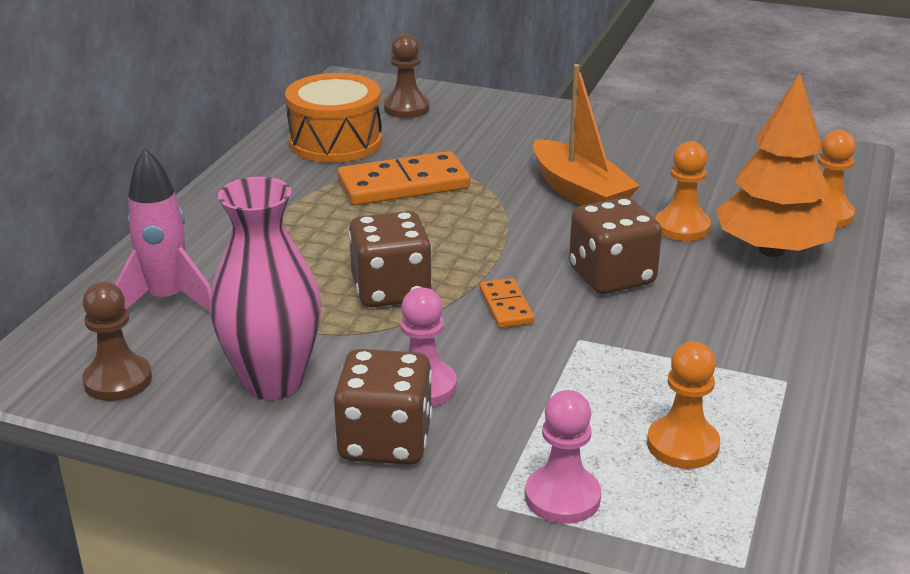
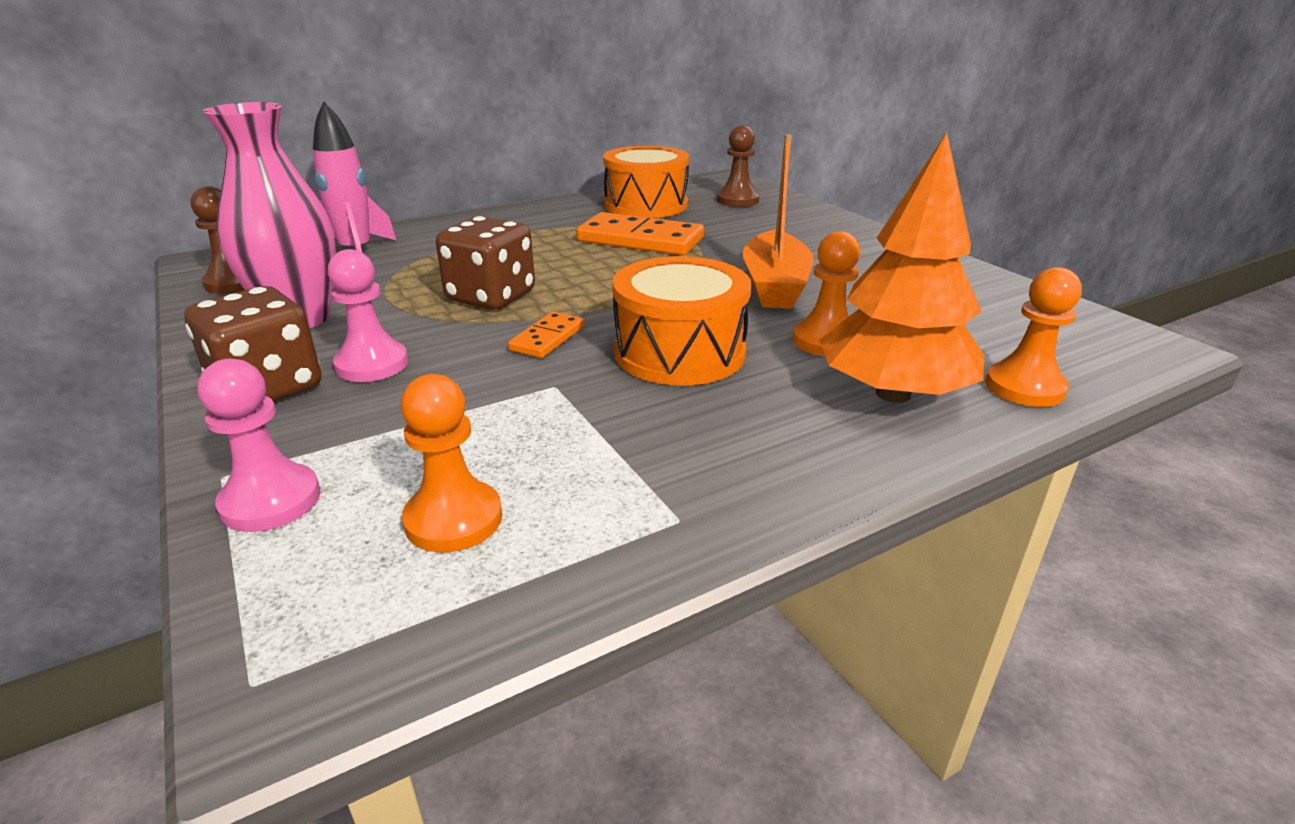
camera: 40 degrees right, 0 degrees up
brown dice [569,197,662,294] -> orange drum [612,256,751,386]

